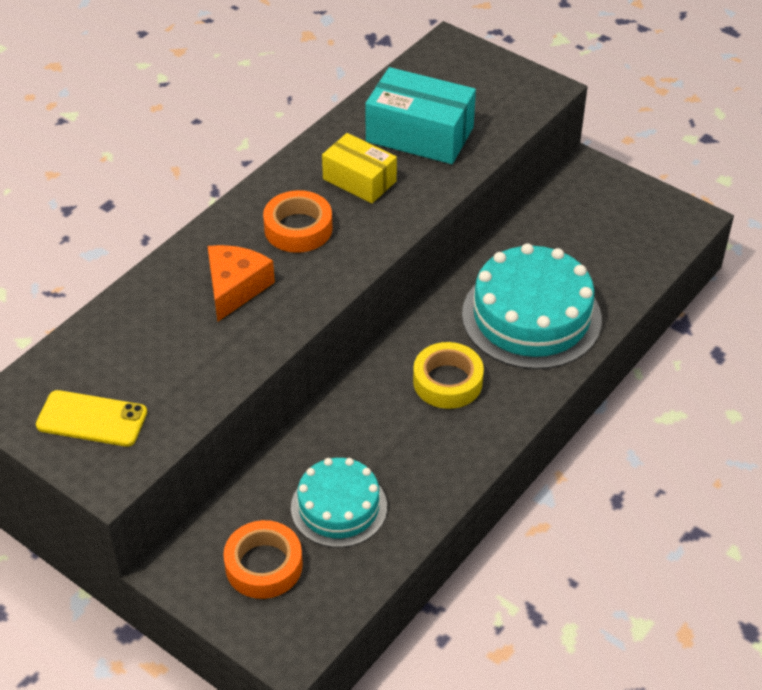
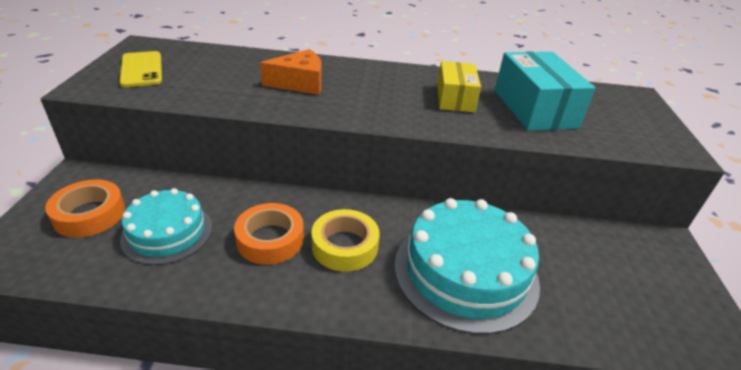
camera: 55 degrees right, 10 degrees down
orange tape [263,190,333,253] -> orange tape moved to [234,203,304,265]

